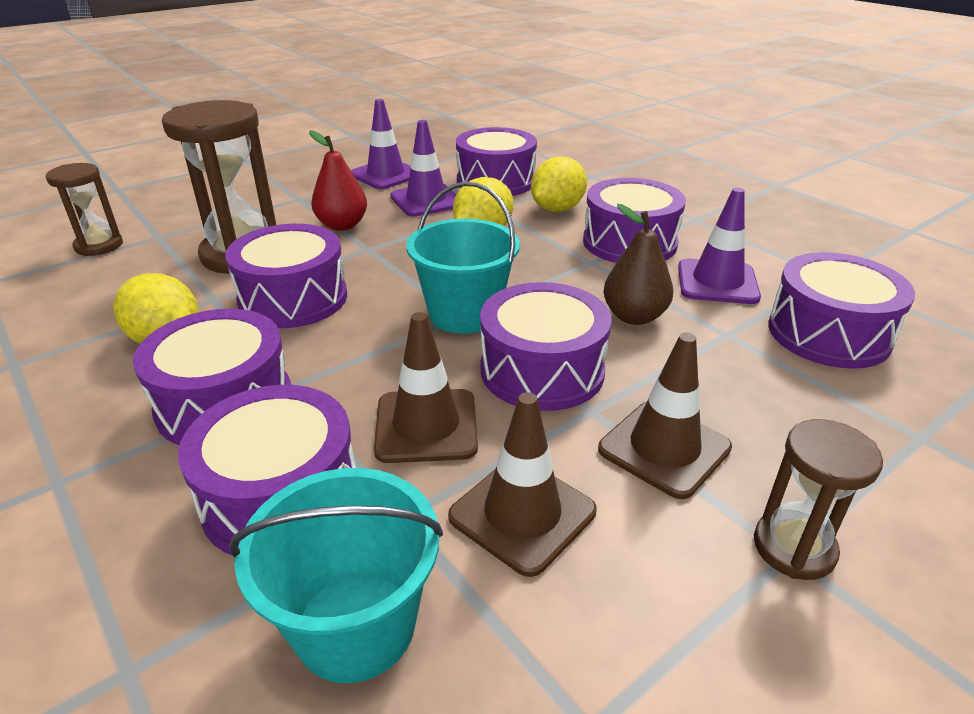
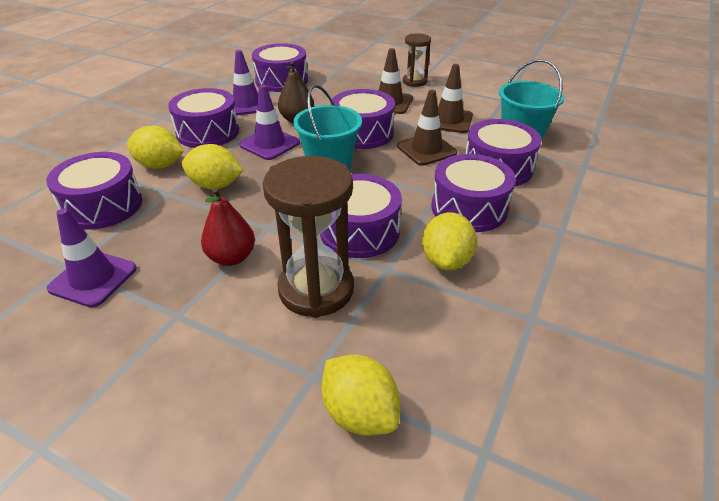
camera: 115 degrees left, 5 degrees up
brown hourglass [46,163,123,256] -> yellow lemon [321,355,400,436]
purple traffic cone [390,120,456,217] -> purple traffic cone moved to [239,85,300,160]

